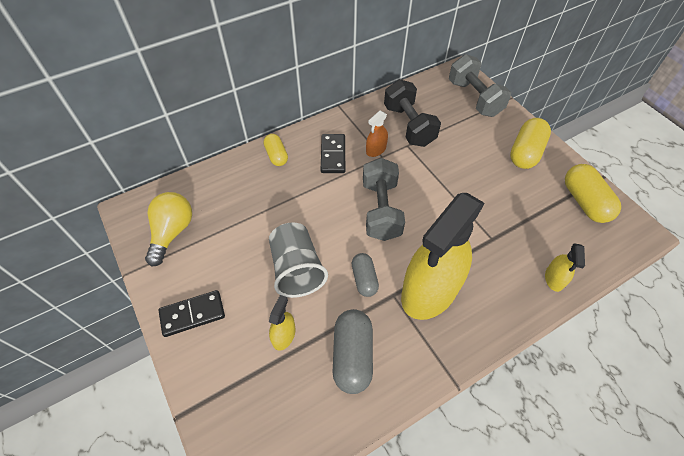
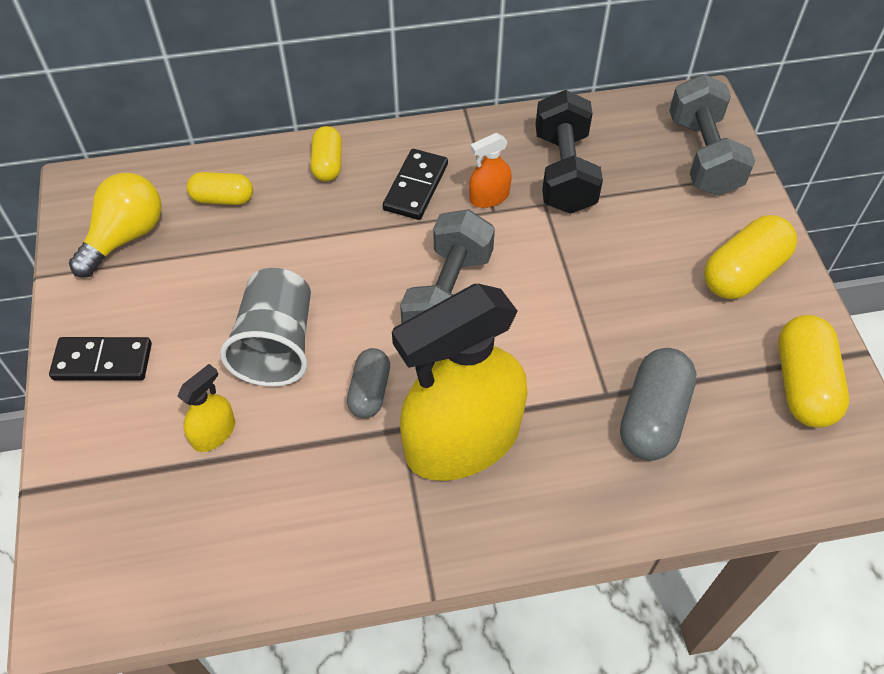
camera: 20 degrees right, 0 degrees up
grey capsule [333,309,373,394] -> grey capsule moved to [620,348,697,461]
yellow spray bottle [545,243,585,292] -> none
none -> yellow capsule [187,172,253,205]

